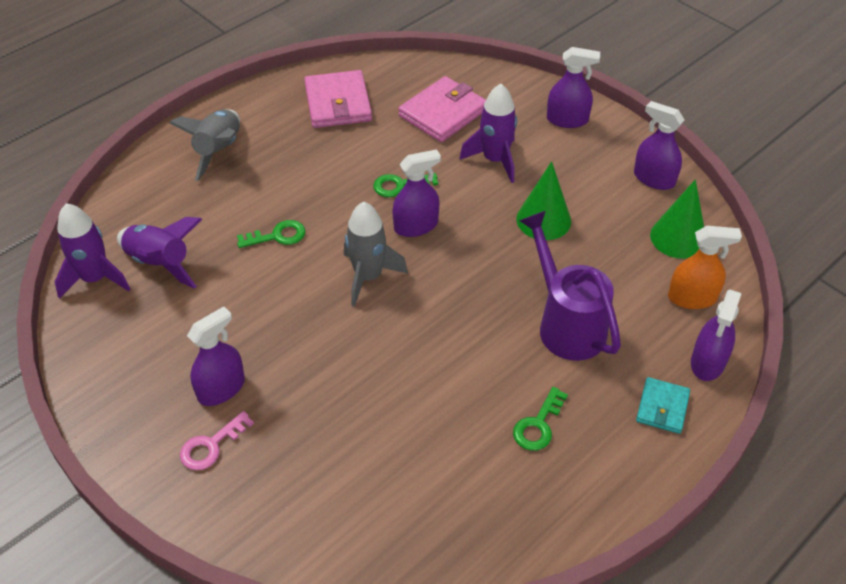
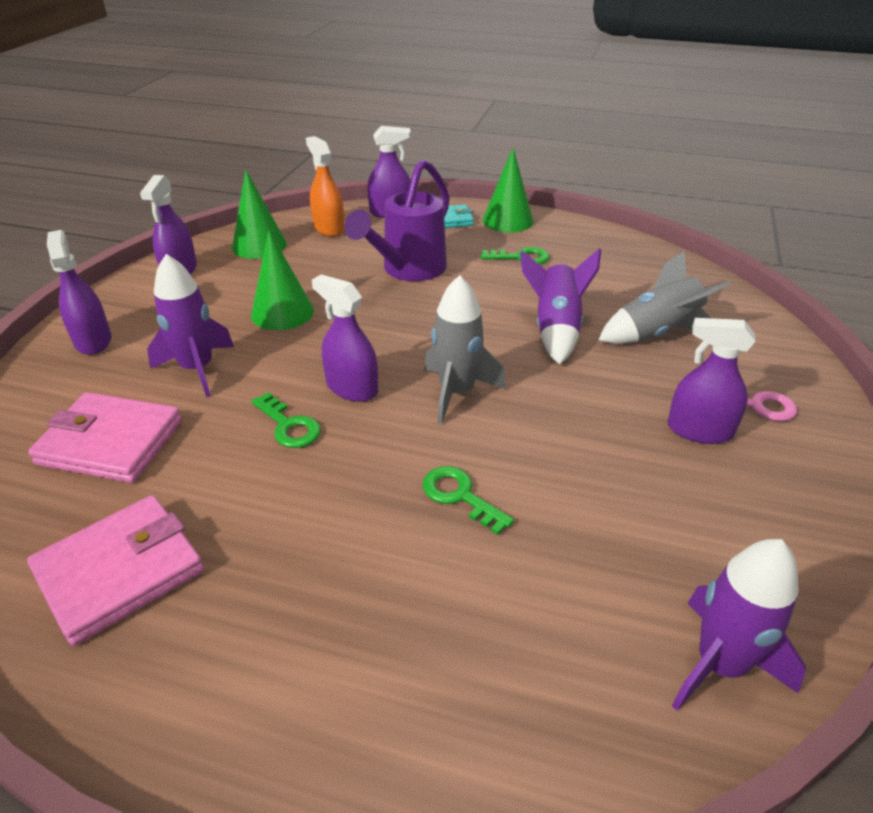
camera: 120 degrees left, 10 degrees down
purple rocket [117,217,202,289] -> purple rocket moved to [520,248,601,365]
grey rocket [169,109,240,181] -> grey rocket moved to [599,250,731,344]
none -> green cone [483,148,533,232]

